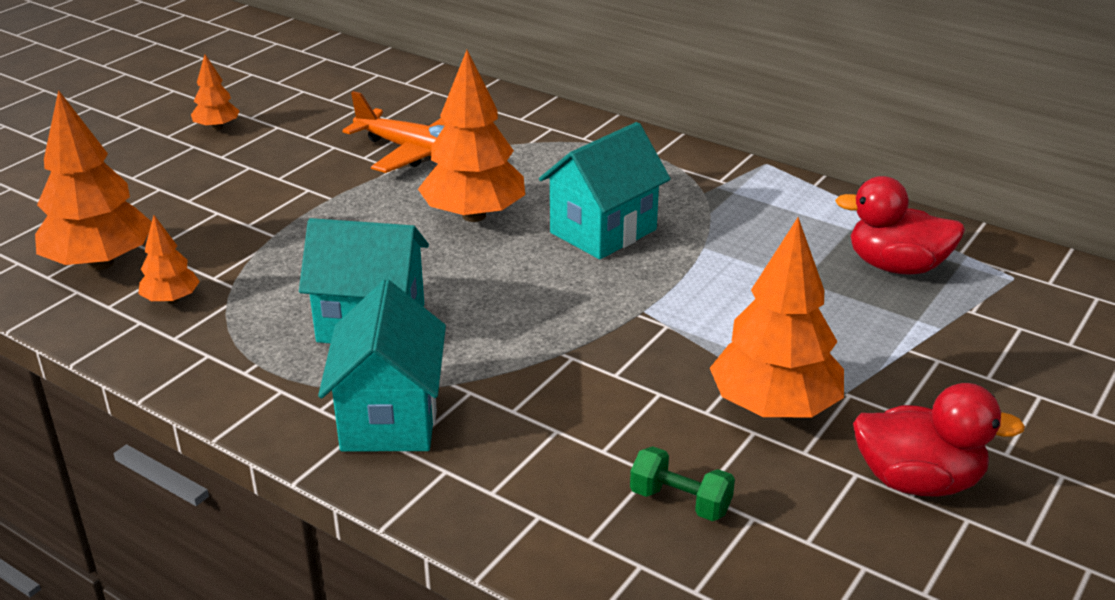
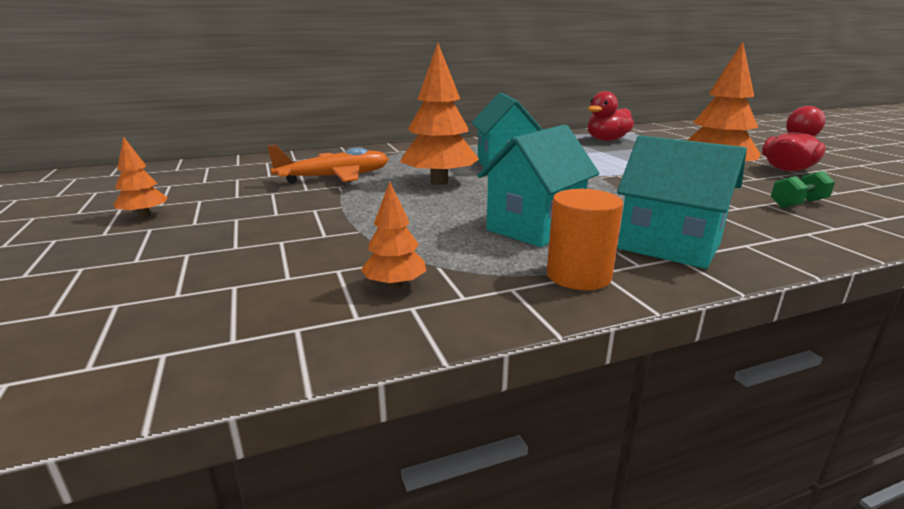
camera: 55 degrees left, 10 degrees down
orange tree [35,90,152,270] -> none
none -> orange cylinder [547,189,623,290]

